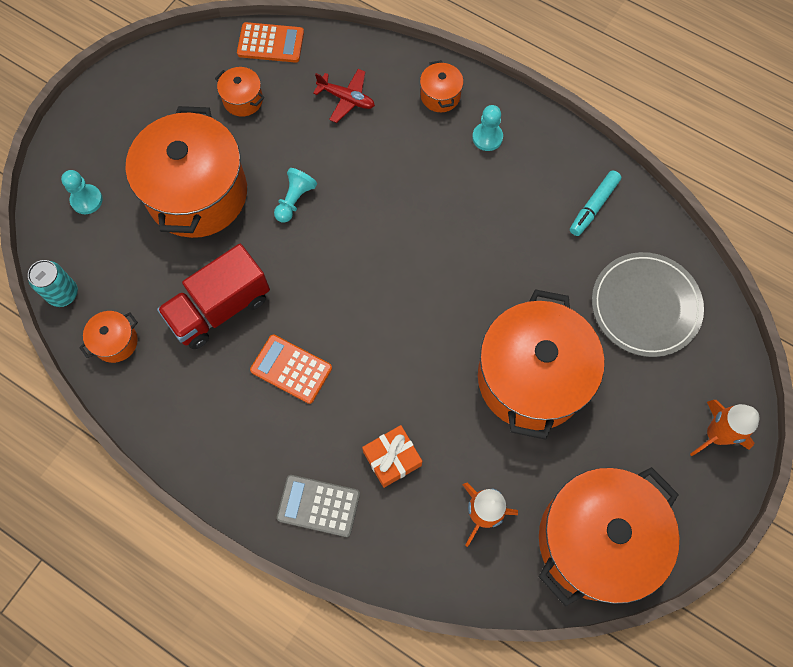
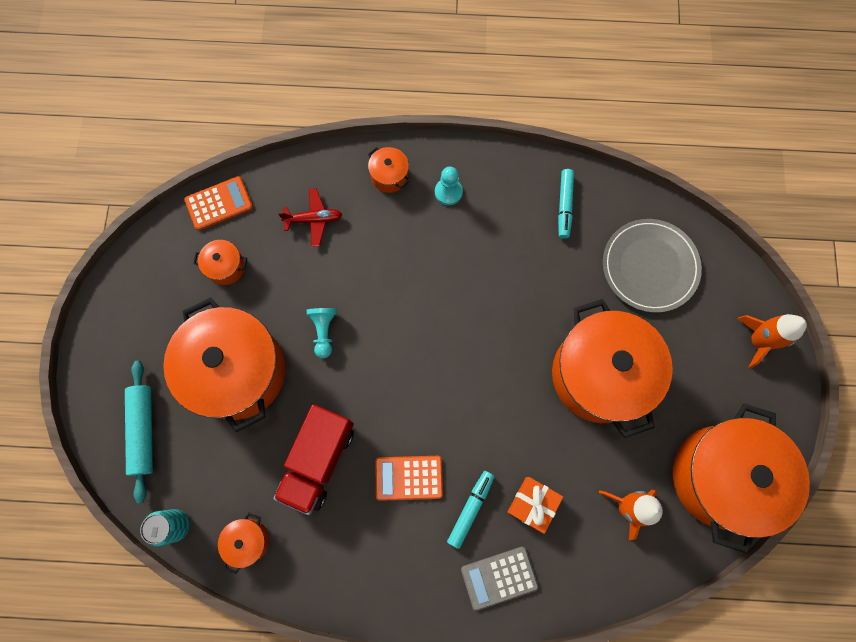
camera: 30 degrees left, 5 degrees up
turquoise pawn [61,170,103,214] -> turquoise rolling pin [125,361,153,503]
none -> turquoise marker [447,471,494,549]

